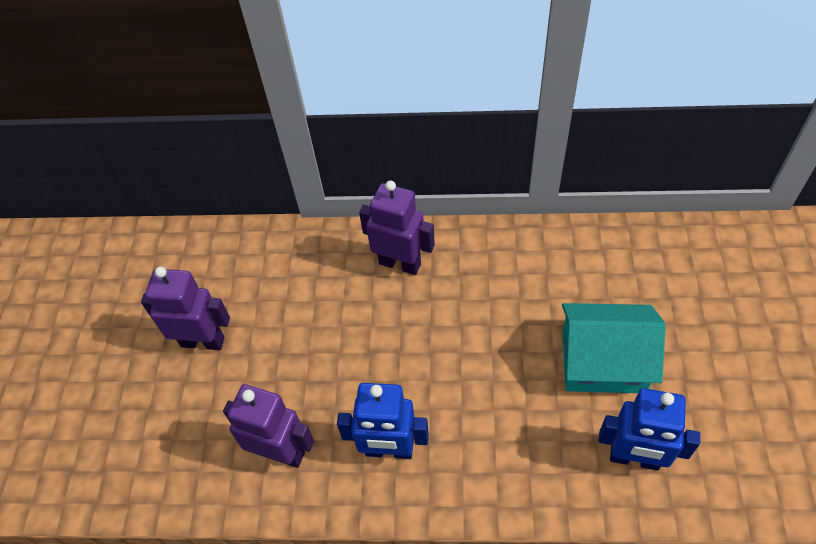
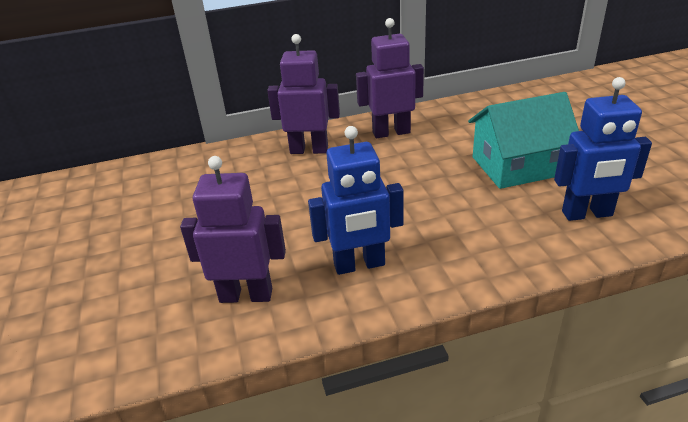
camera: 20 degrees left, 20 degrees down
purple robot [141,267,230,350] -> purple robot moved to [356,18,424,138]

